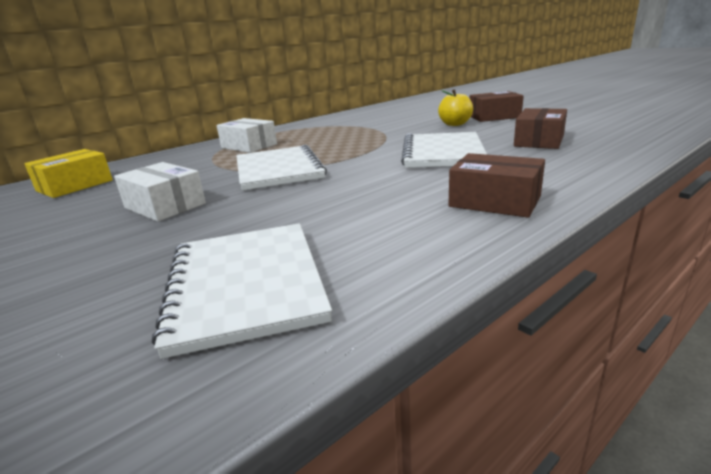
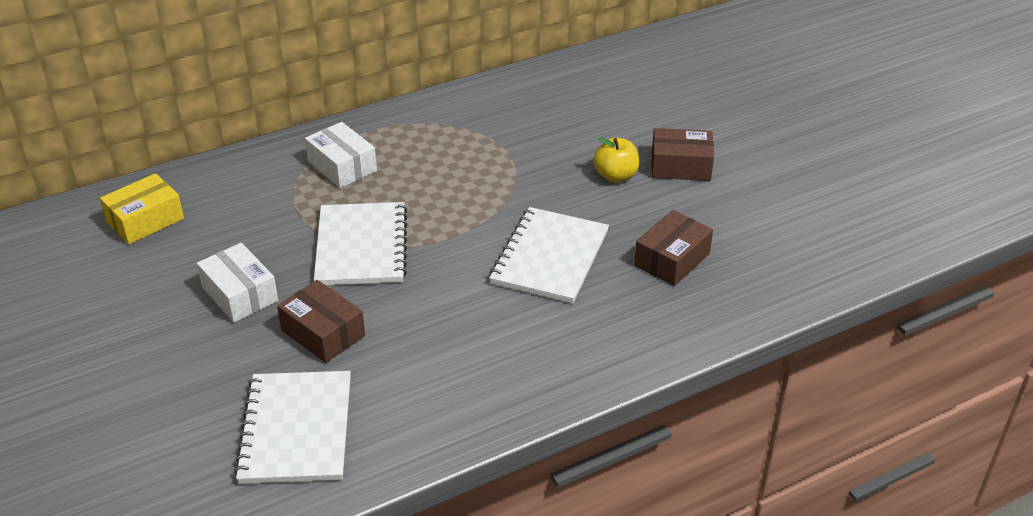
camera: 10 degrees right, 15 degrees up
brown box [448,153,545,218] -> brown box moved to [277,280,365,363]

